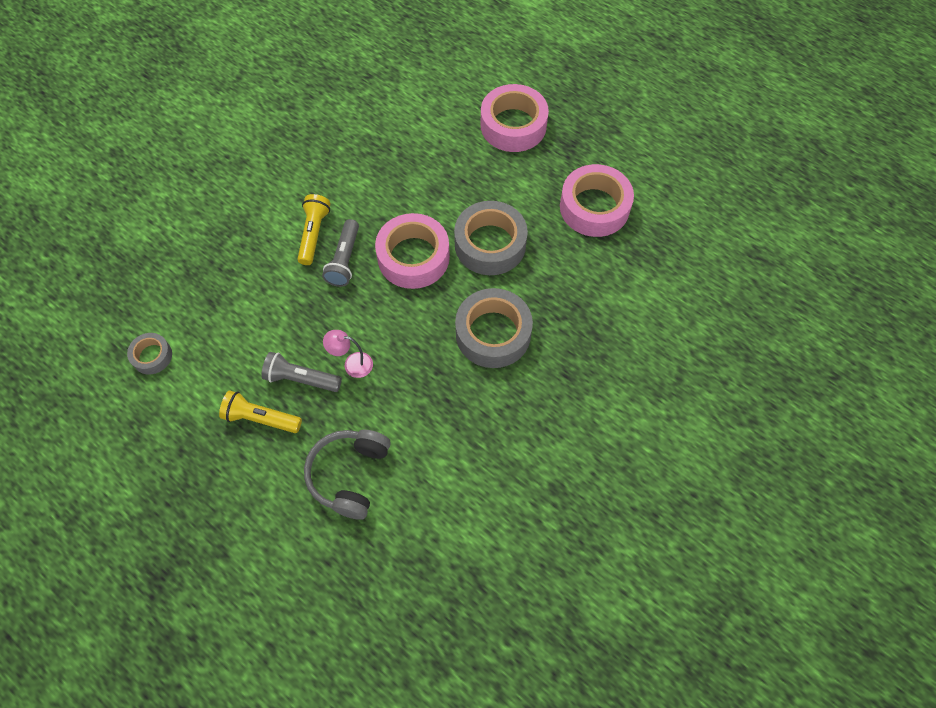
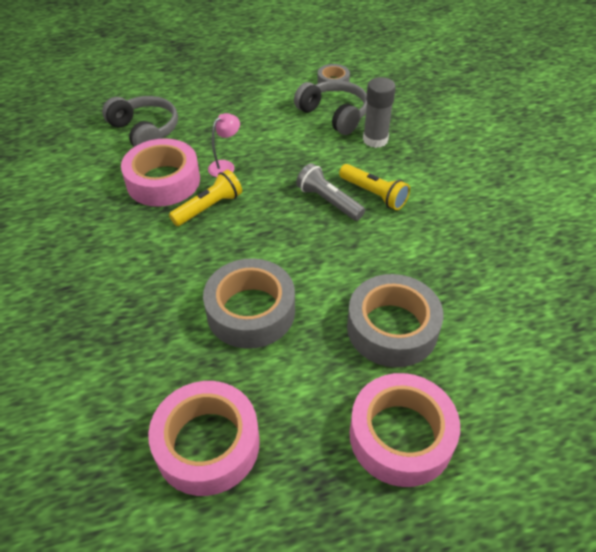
camera: 125 degrees right, 15 degrees down
yellow flashlight [219,390,302,433] -> yellow flashlight moved to [169,170,242,226]
grey flashlight [261,352,342,392] -> none
pink tape [375,213,450,289] -> pink tape moved to [121,139,200,207]
grey tape [455,288,533,368] -> grey tape moved to [347,274,443,367]
none -> grey headphones [294,80,367,135]
none -> grey glue stick [363,77,396,148]

